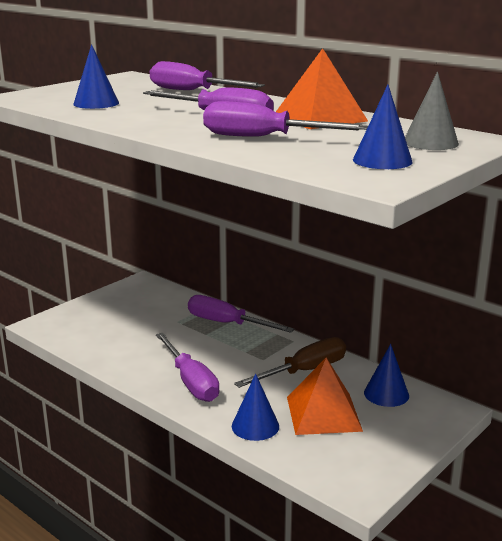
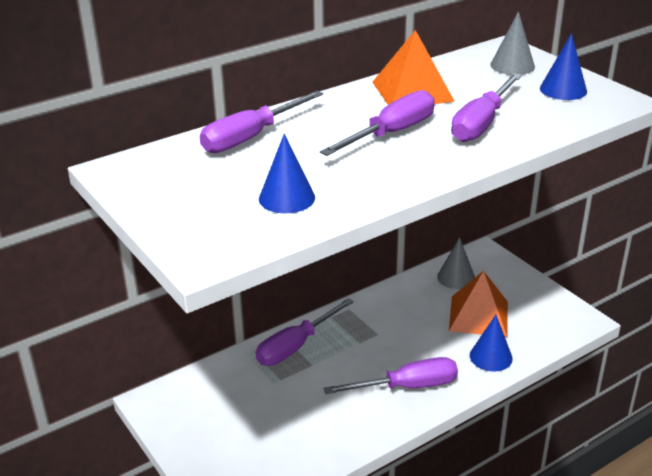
camera: 75 degrees left, 10 degrees up
brown screwdriver [234,337,346,388] -> none
blue cone [364,344,409,407] -> grey cone [437,237,475,289]

